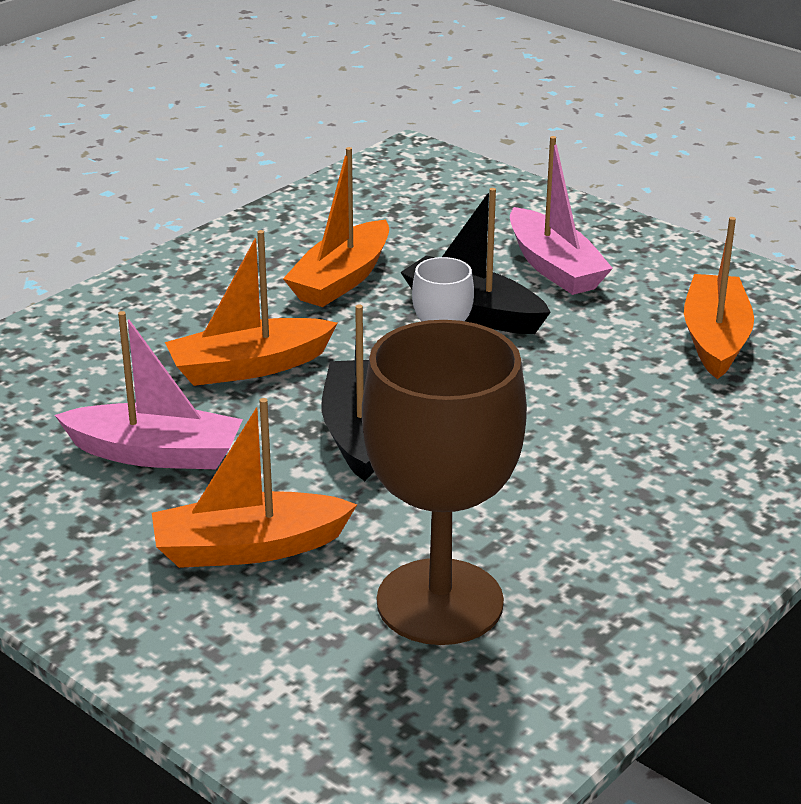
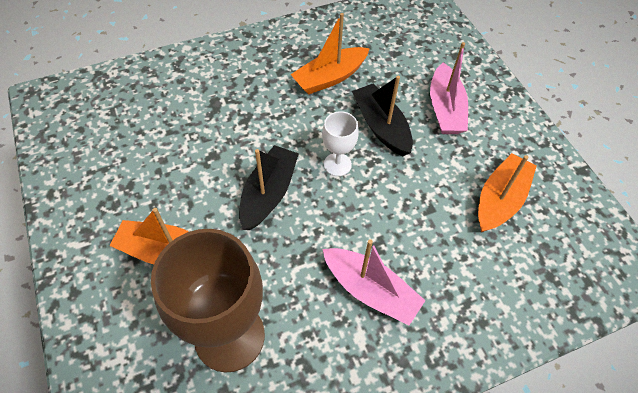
camera: 25 degrees right, 25 degrees up
pink boat [55,311,243,469] -> pink boat moved to [322,239,426,325]
orange boat [165,230,338,386] -> none

